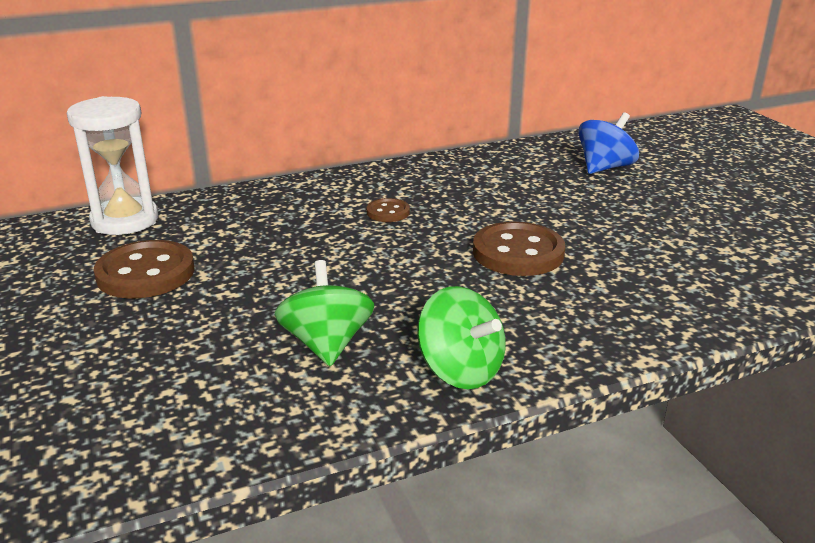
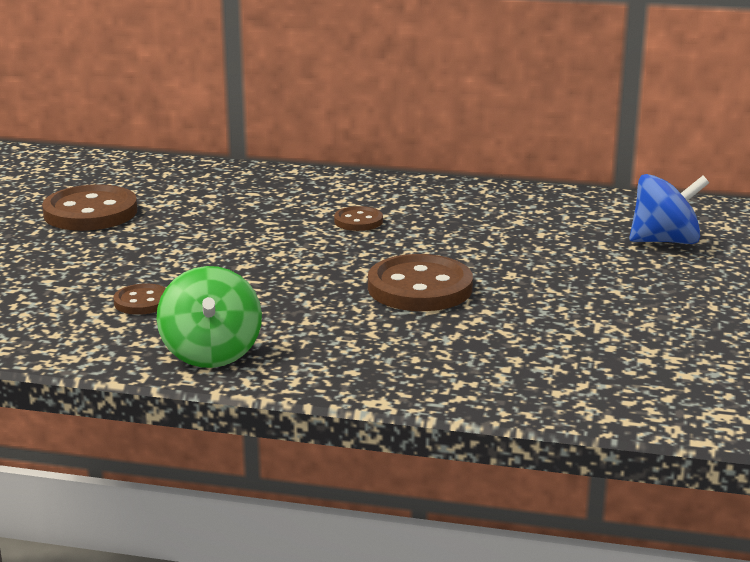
camera: 35 degrees right, 5 degrees down
white hourglass [67,96,158,235] -> none
green spinning top [274,260,374,366] -> brown button [113,283,166,315]

